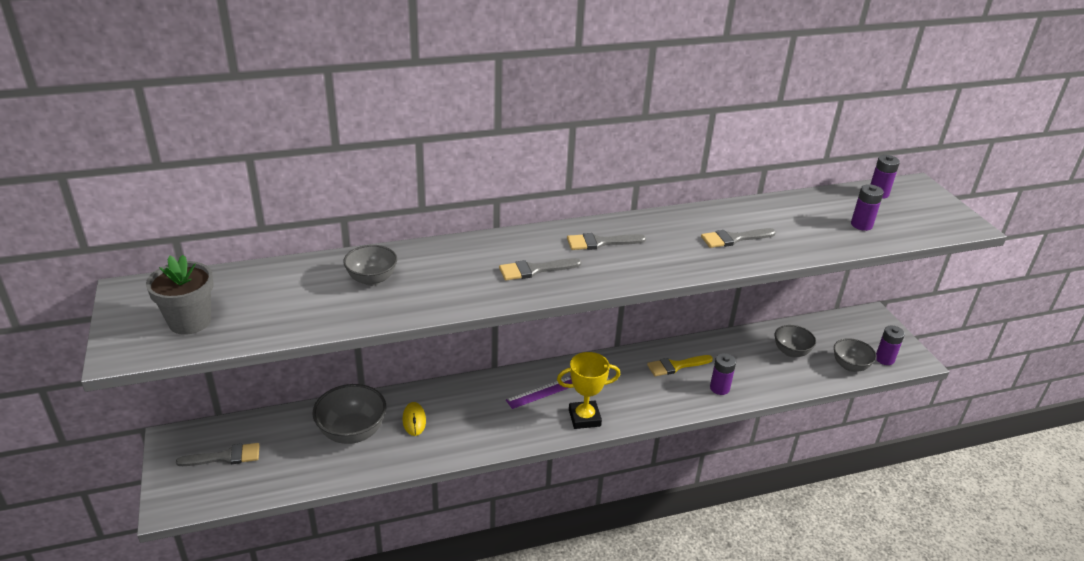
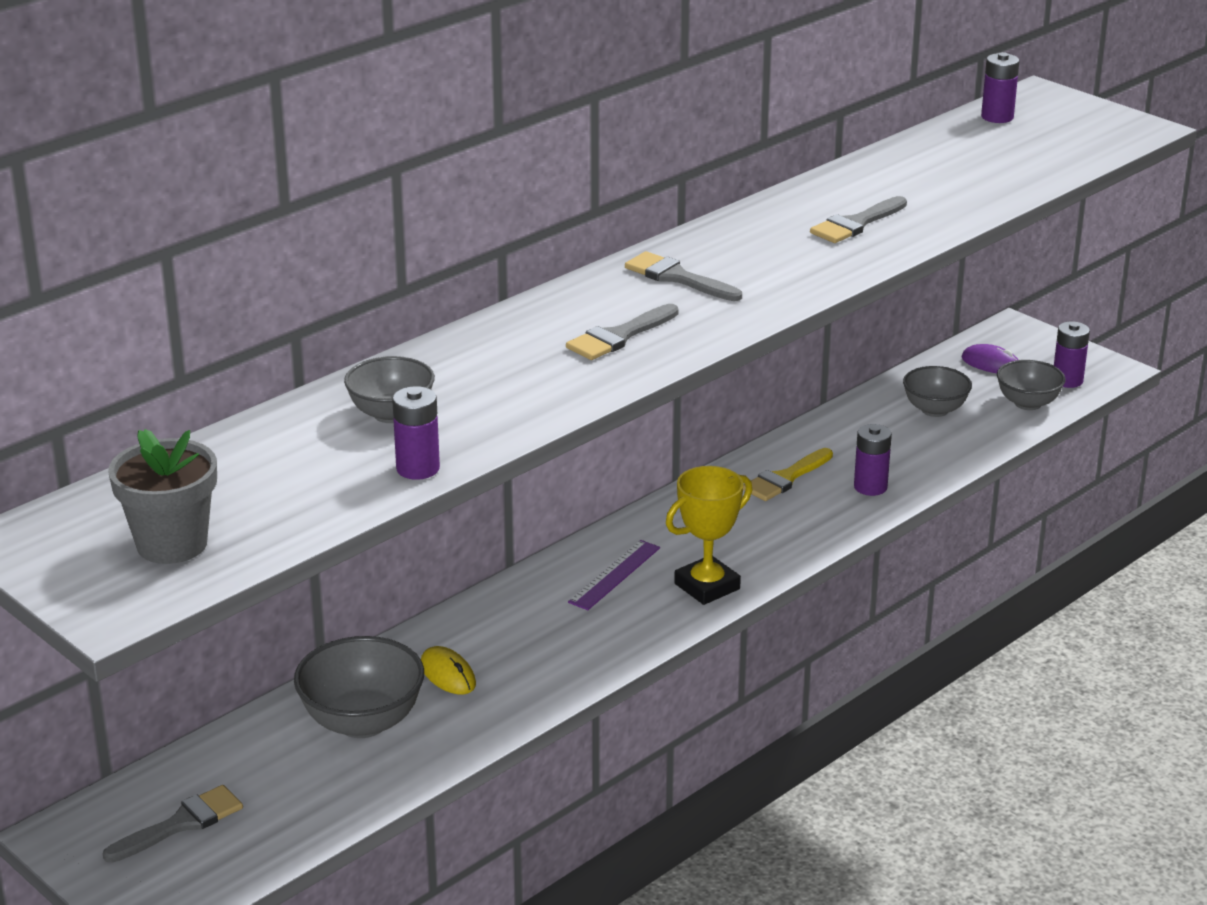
camera: 25 degrees left, 5 degrees down
grey brush [567,233,646,250] -> grey brush turned 75 degrees clockwise [625,251,742,301]
purple battery [851,184,884,231] -> purple battery moved to [392,386,440,480]
none -> purple mouse [961,344,1018,373]

